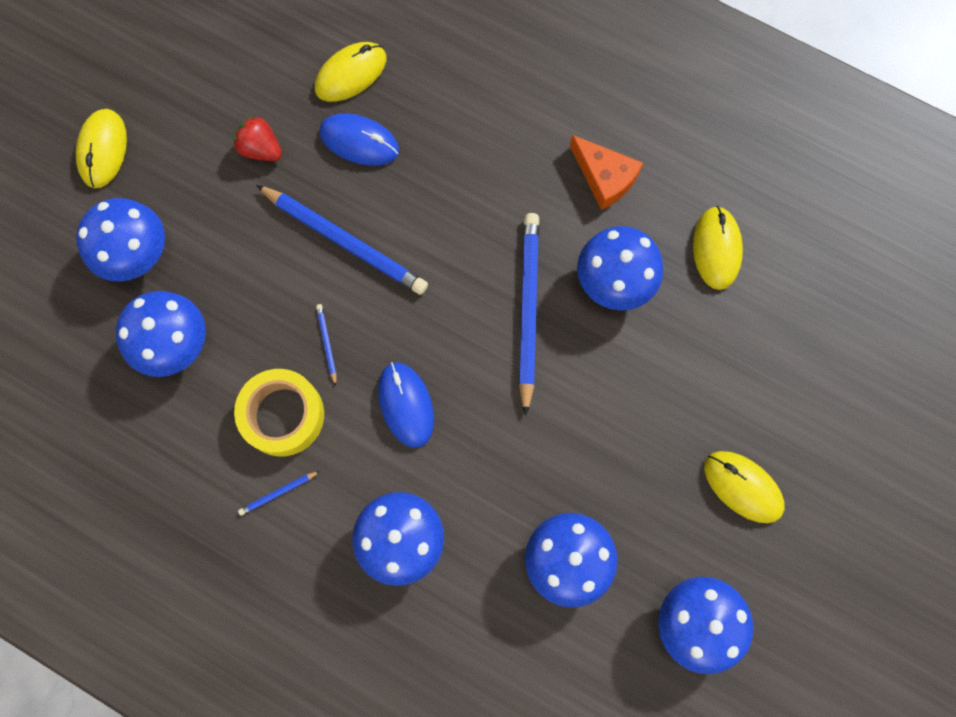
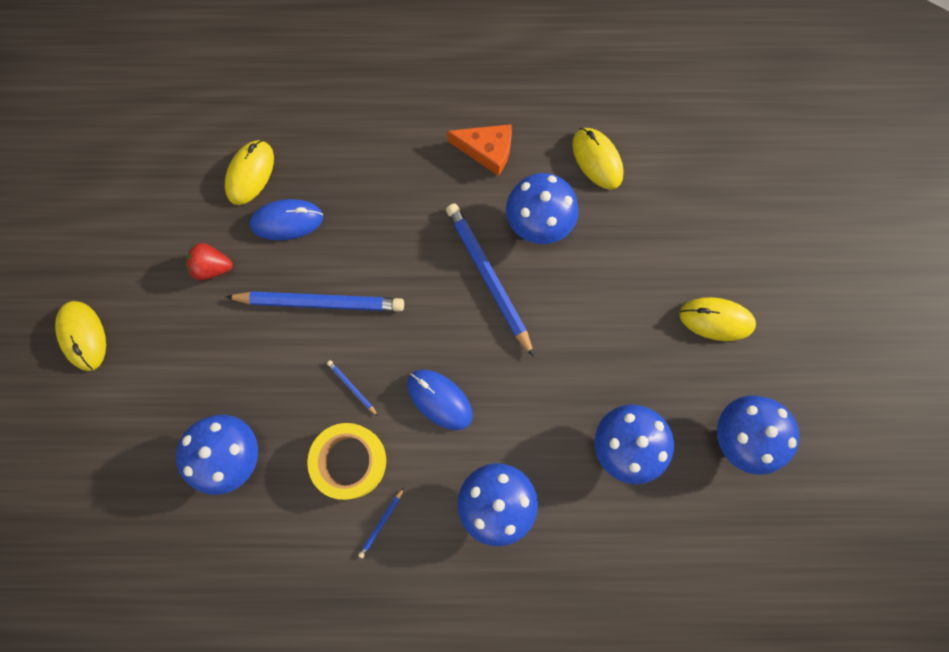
camera: 30 degrees left, 0 degrees up
blue mushroom [76,198,165,281] -> none

